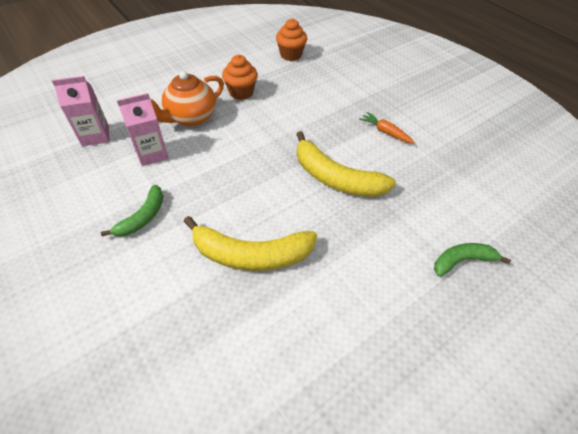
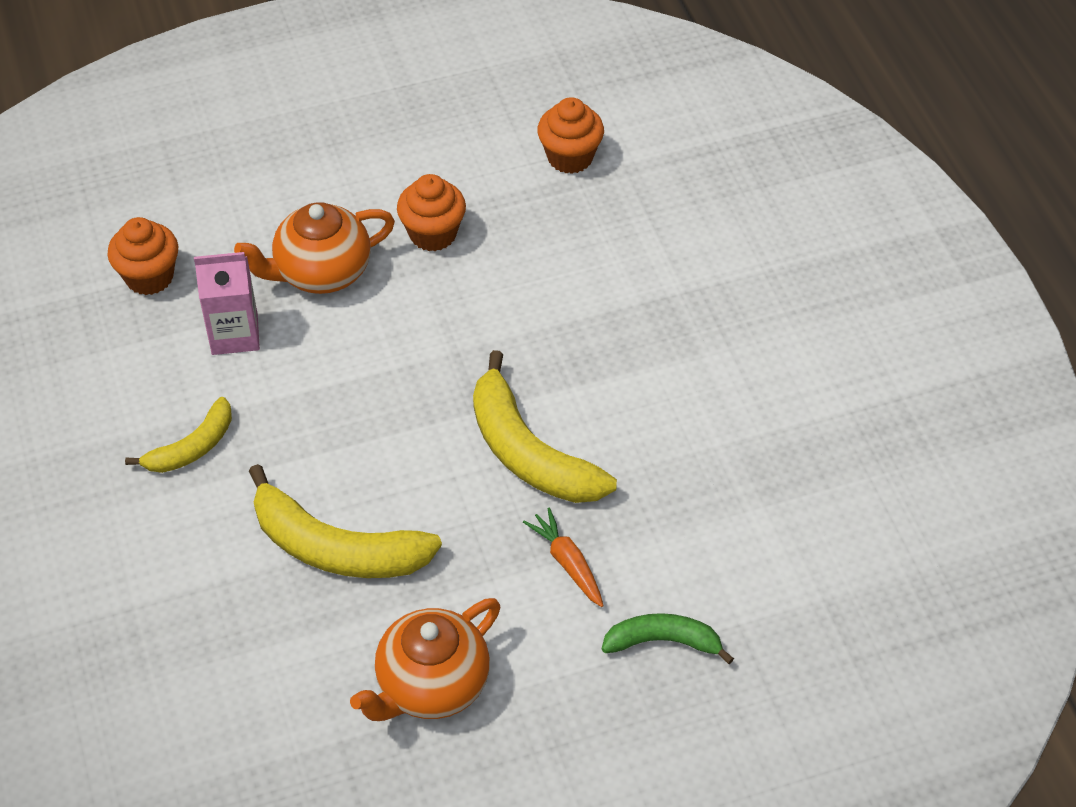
camera: 20 degrees right, 0 degrees up
pink carton [52,76,109,146] -> orange cupcake [107,217,178,295]
green banana [101,185,163,237] -> yellow banana [125,397,232,473]
orange carrot [359,112,415,144] -> orange carrot moved to [523,508,604,607]
none -> orange teapot [350,598,500,721]

